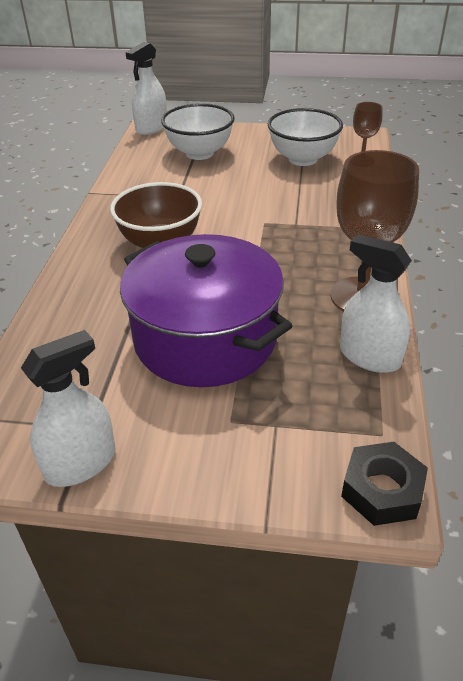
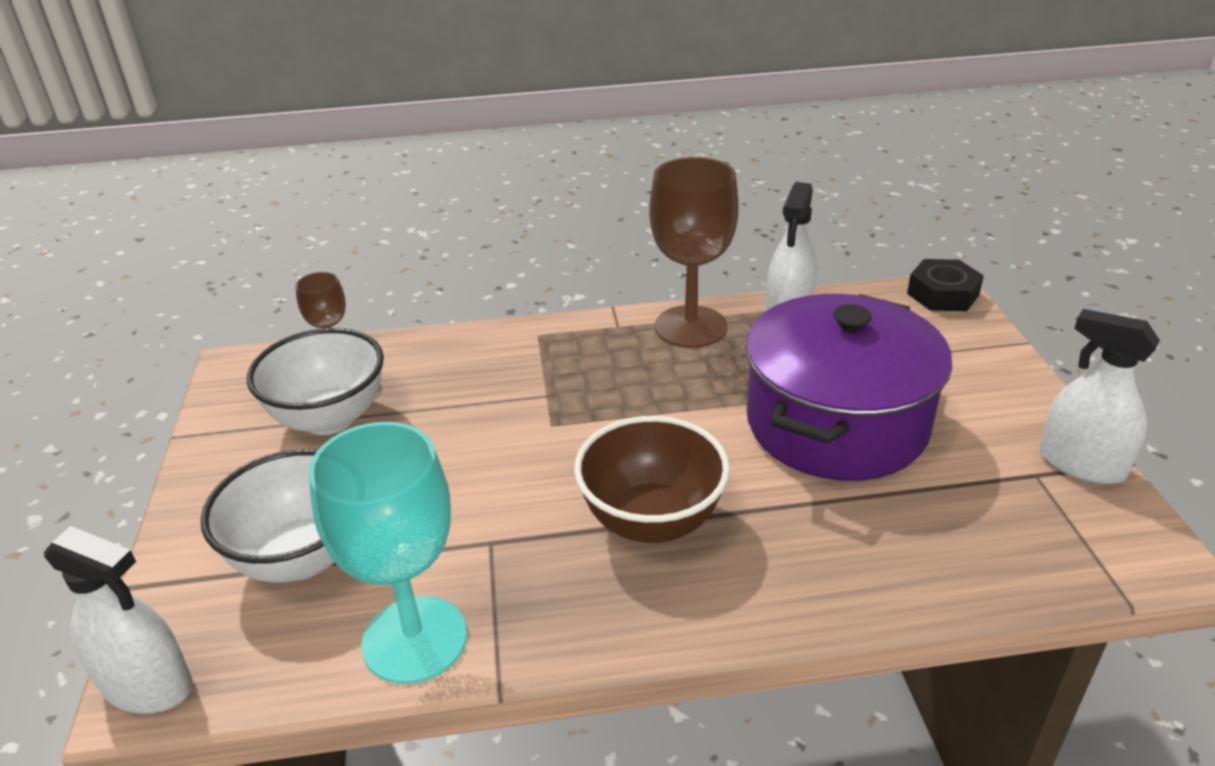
camera: 105 degrees left, 5 degrees down
none -> turquoise goblet [308,422,467,684]

